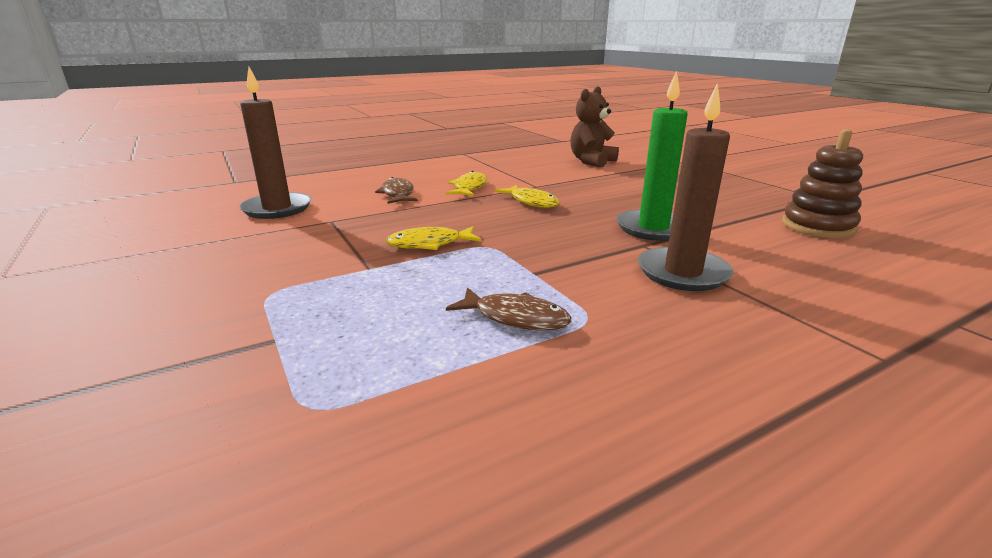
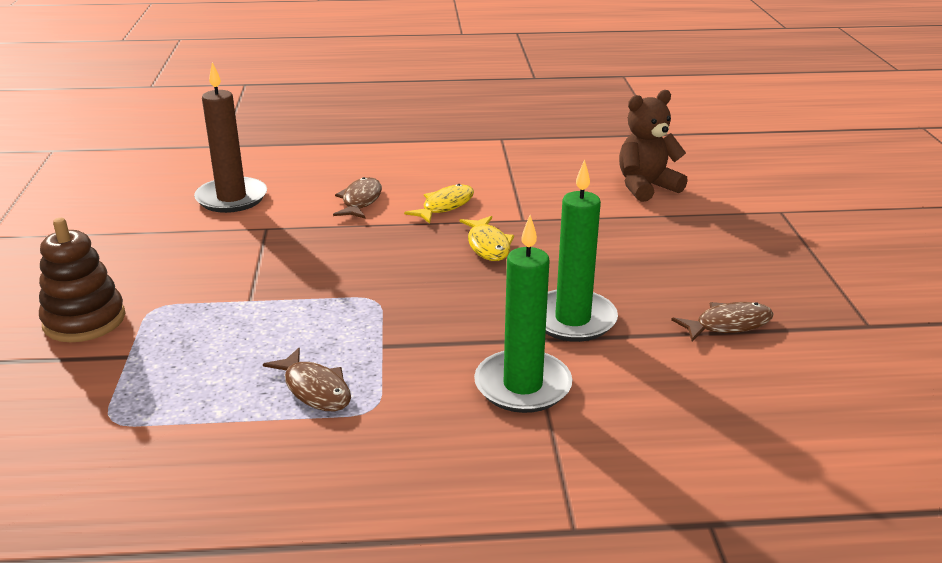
camera: 25 degrees right, 5 degrees up
yellow fish [386,226,481,250] -> none
brown candle [638,83,733,291] -> green candle [474,215,572,413]
brown stacking toy [782,129,863,239] -> brown stacking toy moved to [39,218,125,342]
none -> brown fish [671,302,774,342]

